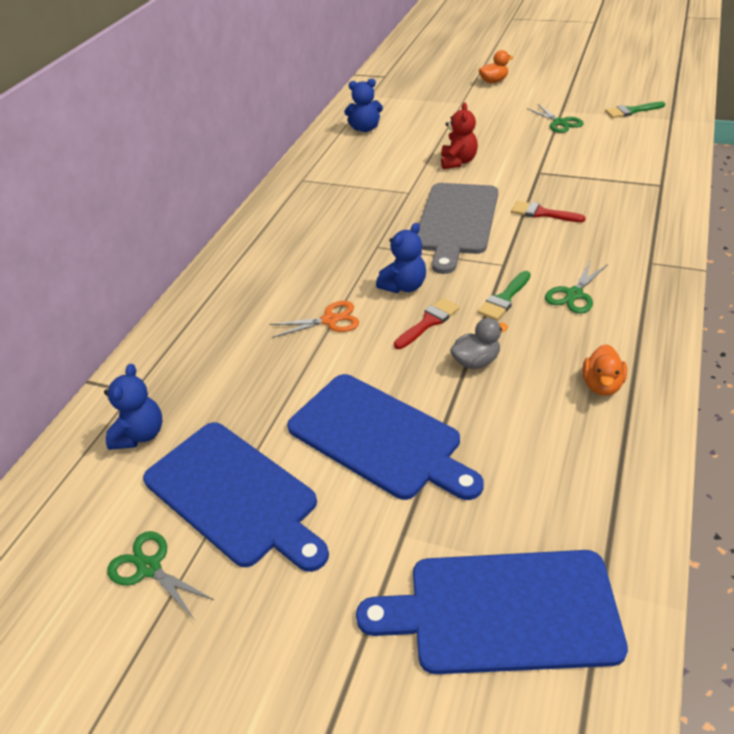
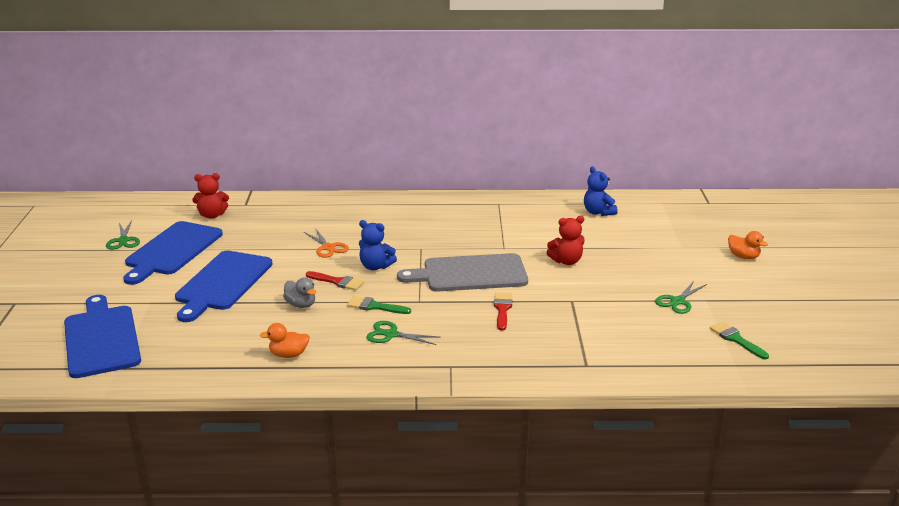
camera: 65 degrees right, 15 degrees down
blue teddy bear [104,364,162,450] -> red teddy bear [192,173,229,219]
green scissors [107,531,214,619] -> green scissors turned 150 degrees clockwise [106,220,140,250]

